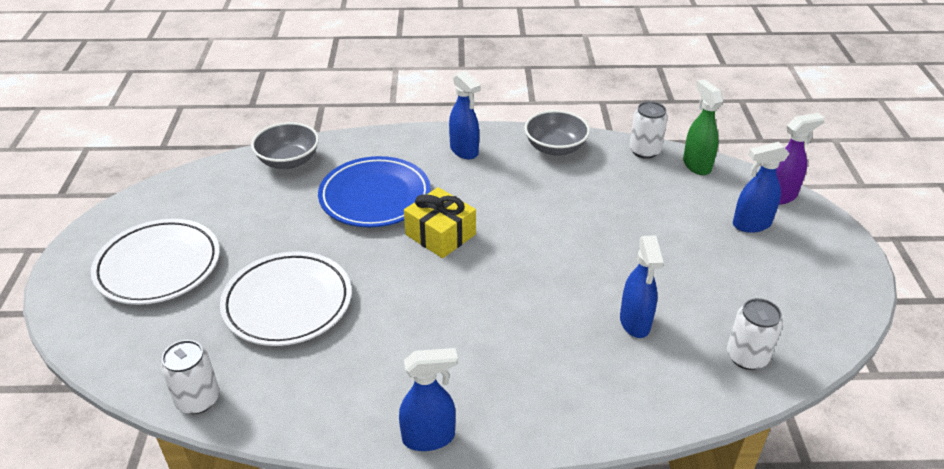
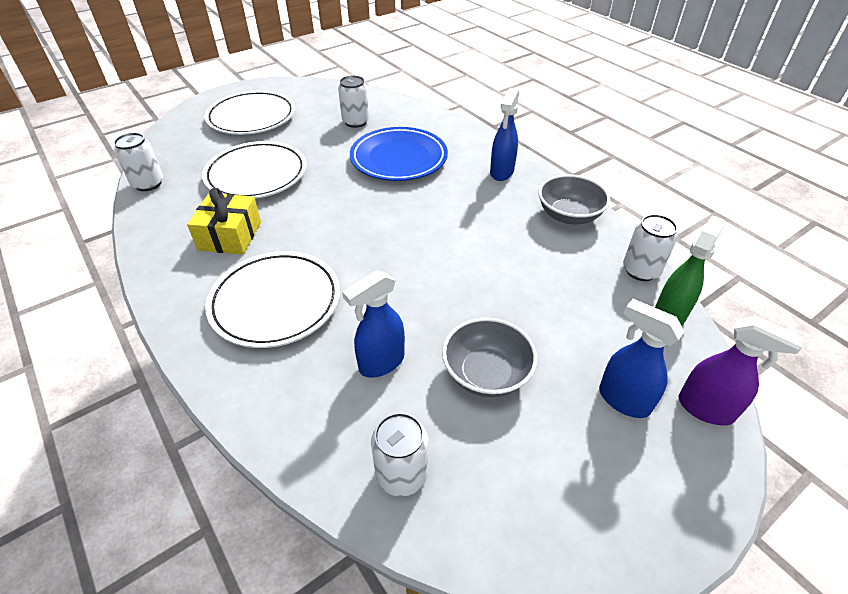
camera: 55 degrees right, 5 degrees up
grey bowl [251,122,319,169] -> grey bowl moved to [442,318,537,397]
blue spray bottle [399,348,458,451] -> none
yellow gift [404,187,476,258] -> yellow gift moved to [187,188,261,255]
none -> white plate [205,251,340,348]
none -> white can [338,75,369,128]

